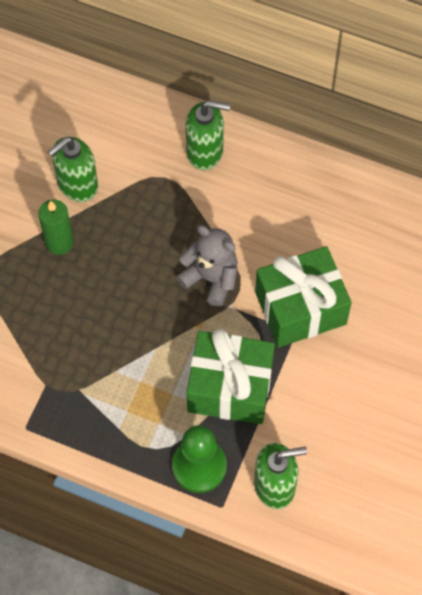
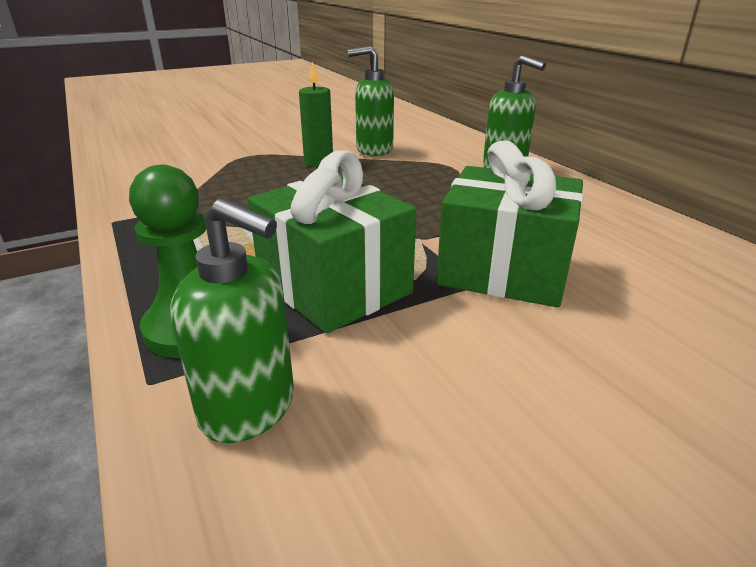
camera: 40 degrees right, 35 degrees down
grey teddy bear [176,225,238,307] -> none

